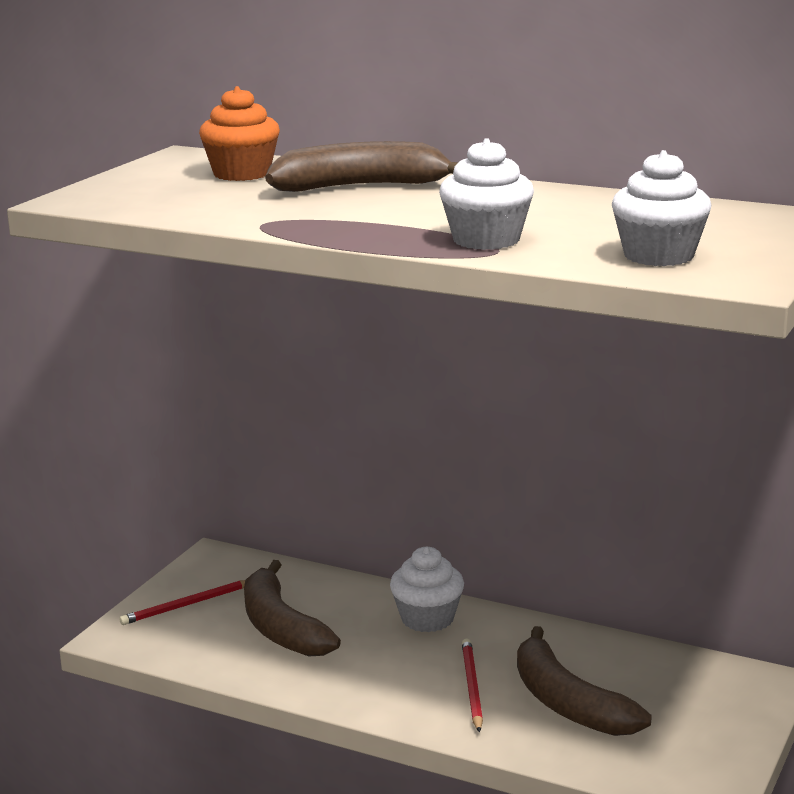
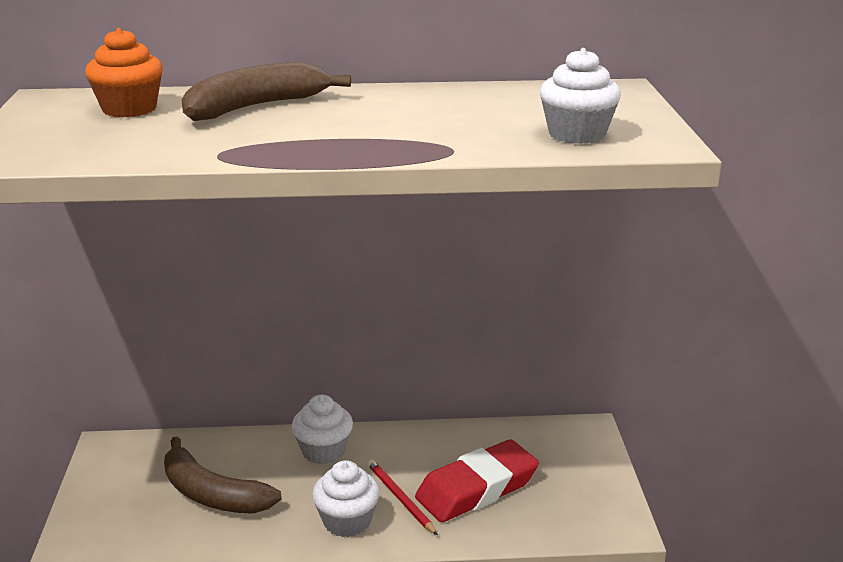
camera: 30 degrees left, 5 degrees up
red pencil [119,580,245,625] -> none
white cupcake [439,138,534,250] -> white cupcake moved to [312,460,380,537]
brown banana [517,626,652,736] -> red eraser [415,439,539,522]

